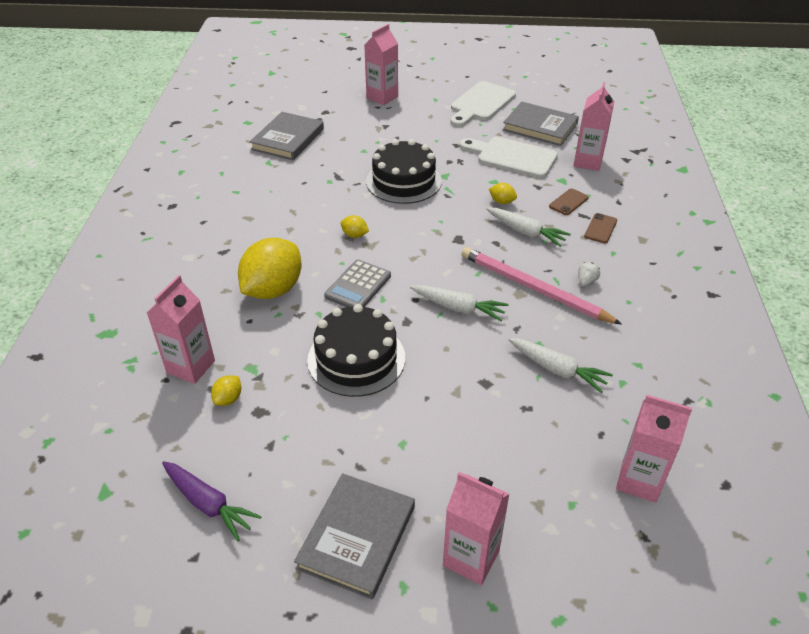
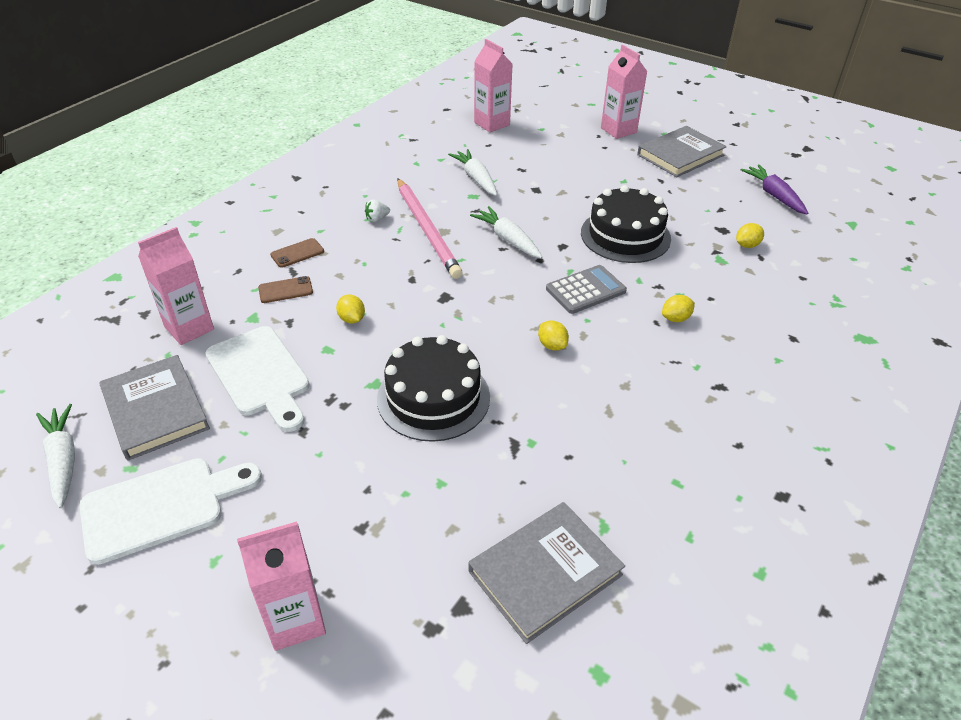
camera: 150 degrees left, 0 degrees up
pink carton [147,275,215,384] -> none
yellow lemon [238,238,302,299] -> yellow lemon [662,295,695,322], size x0.42
white carrot [486,208,571,247] -> white carrot moved to [36,404,75,508]

